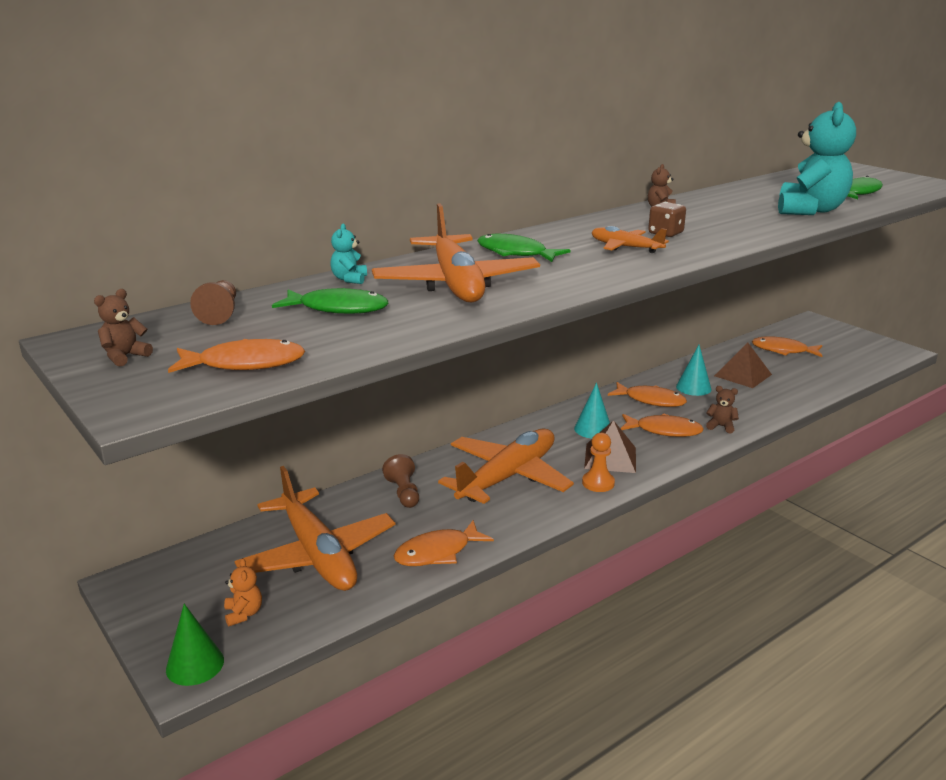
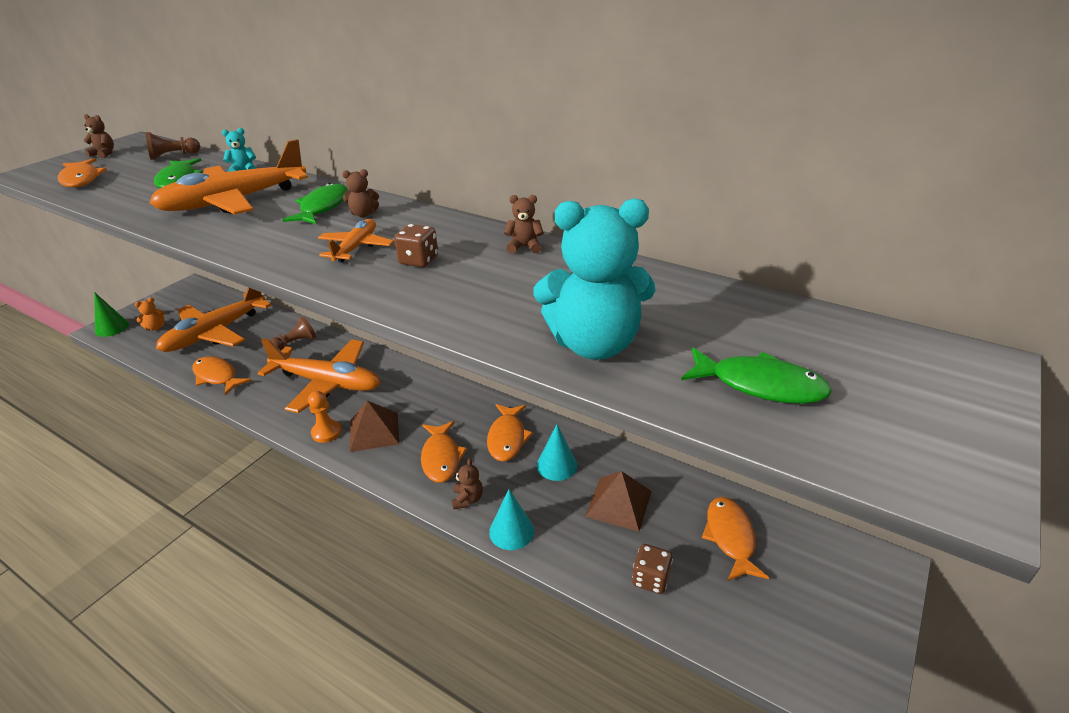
camera: 70 degrees right, 10 degrees up
turquoise cone [574,383,610,439] -> turquoise cone moved to [489,489,534,550]
none -> brown teddy bear [342,169,379,217]
none -> brown dice [632,544,673,594]

